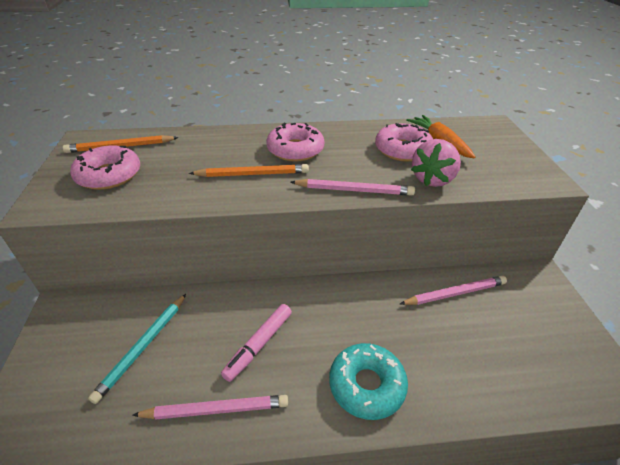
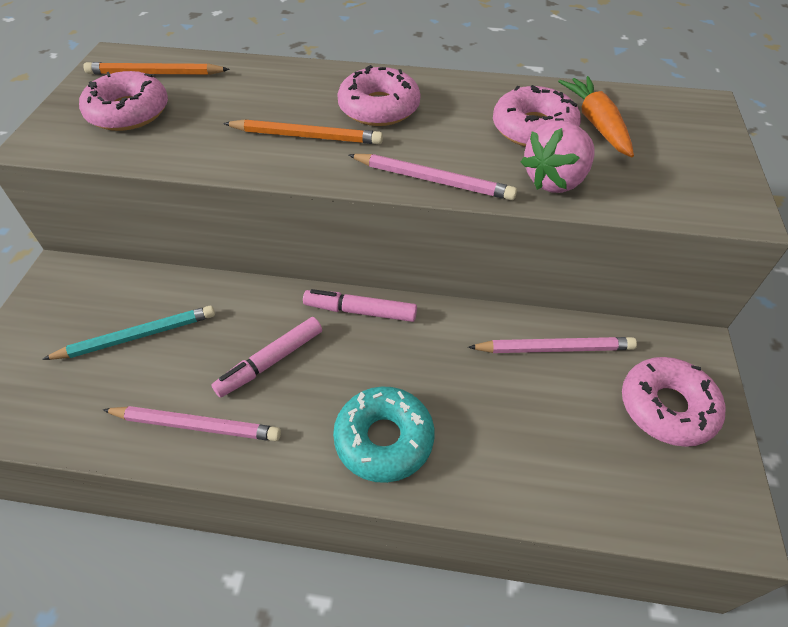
camera: 15 degrees right, 10 degrees up
turquoise pencil [88,294,186,404] -> turquoise pencil turned 150 degrees counterclockwise [42,306,215,360]
none -> pink marker [303,289,417,322]
none -> pink donut [622,357,726,447]

